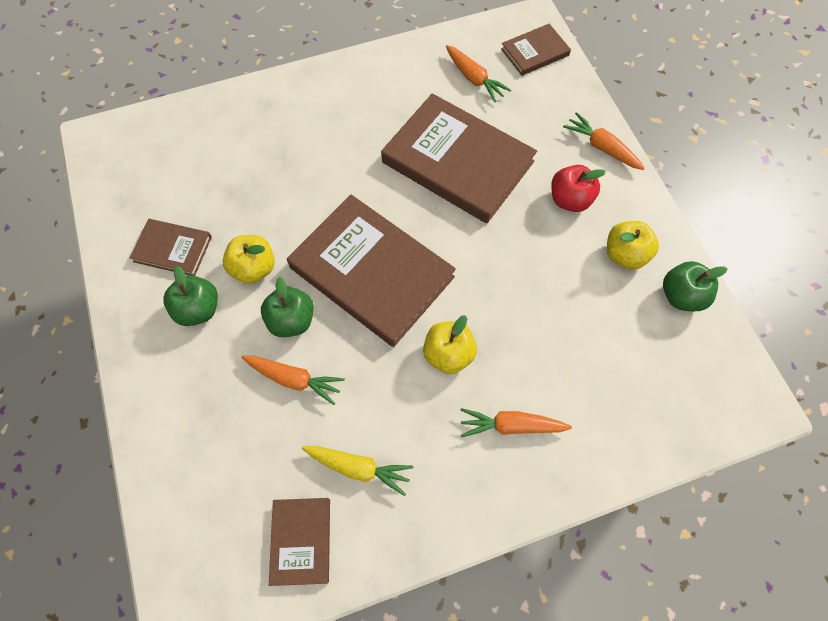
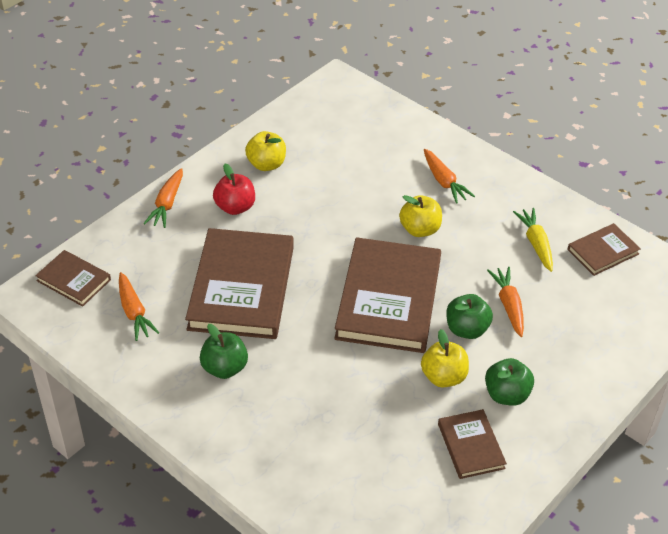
camera: 120 degrees left, 20 degrees down
orange carrot [446,45,511,102] -> orange carrot turned 135 degrees clockwise [119,272,159,341]
green apple [663,261,728,311] -> green apple moved to [200,324,248,379]

